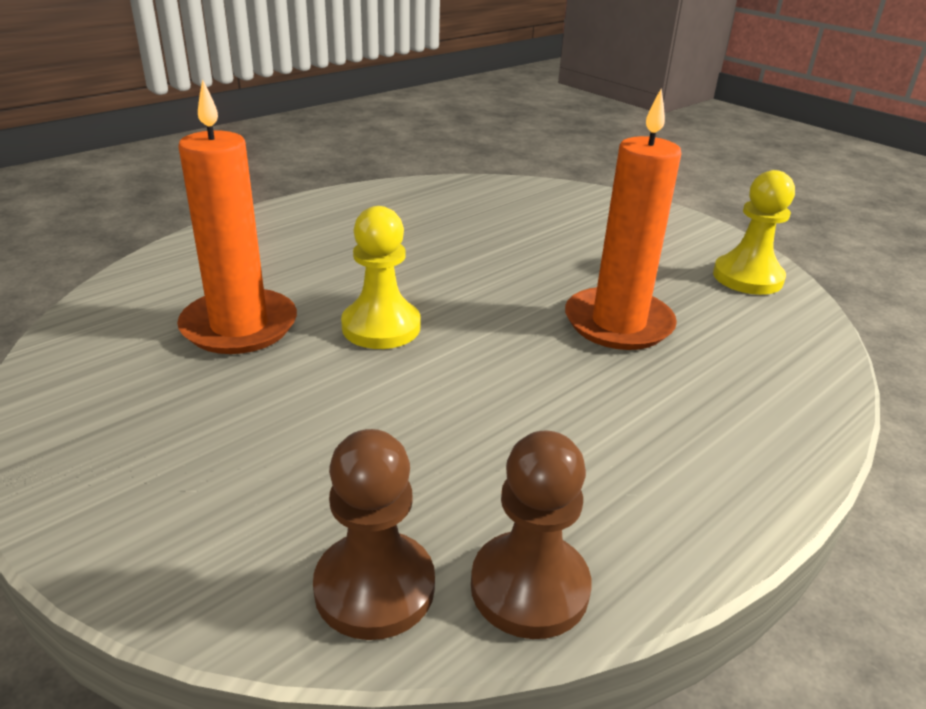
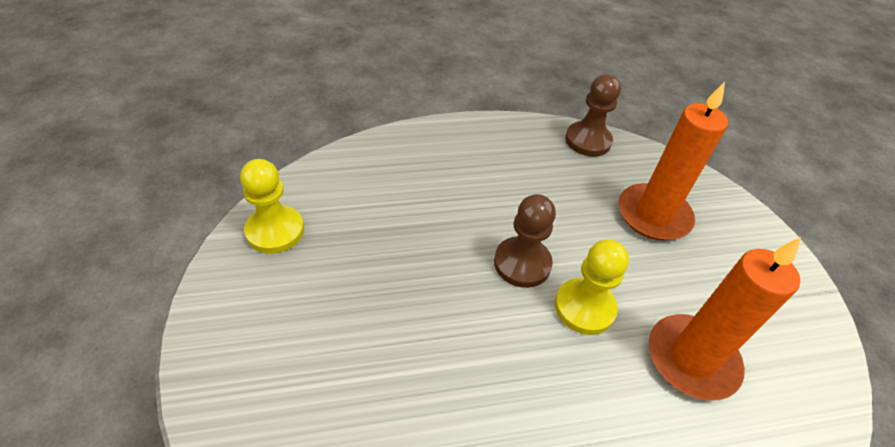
camera: 150 degrees left, 15 degrees up
brown pawn [313,429,435,640] -> brown pawn moved to [494,194,556,288]
orange candle [565,88,681,350] -> orange candle moved to [619,82,728,241]

